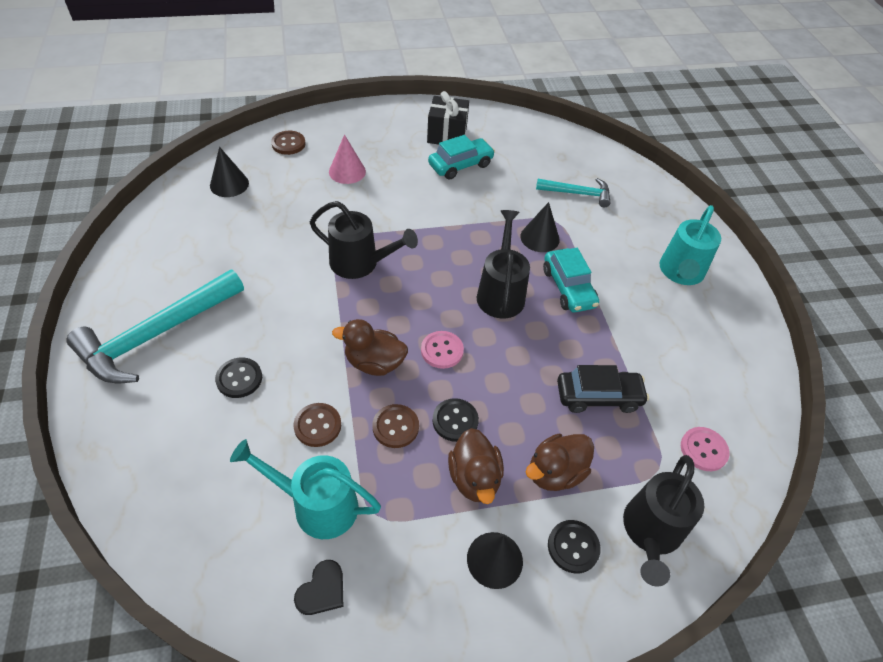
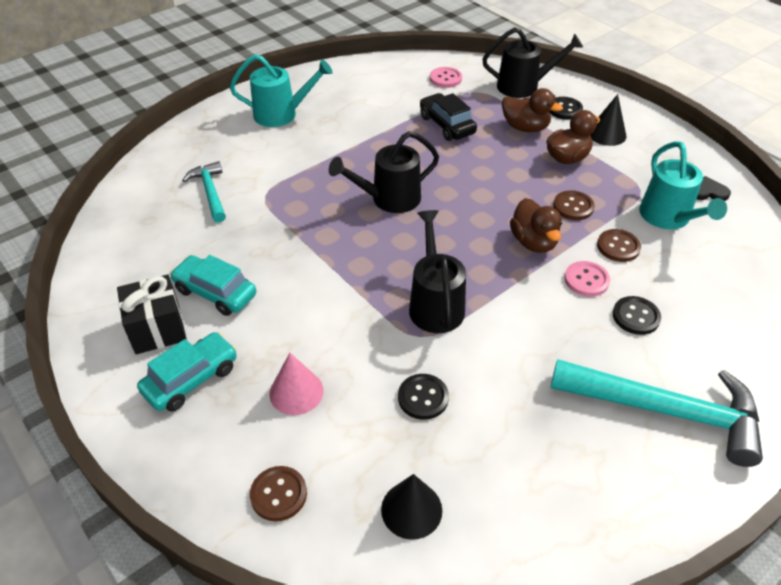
camera: 115 degrees left, 5 degrees down
pink button [421,331,464,369] -> pink button moved to [564,261,610,297]
black button [432,398,479,442] -> black button moved to [398,374,449,420]
black cone [520,202,560,252] -> none
turquoise car [543,248,599,312] -> turquoise car moved to [137,332,237,412]

